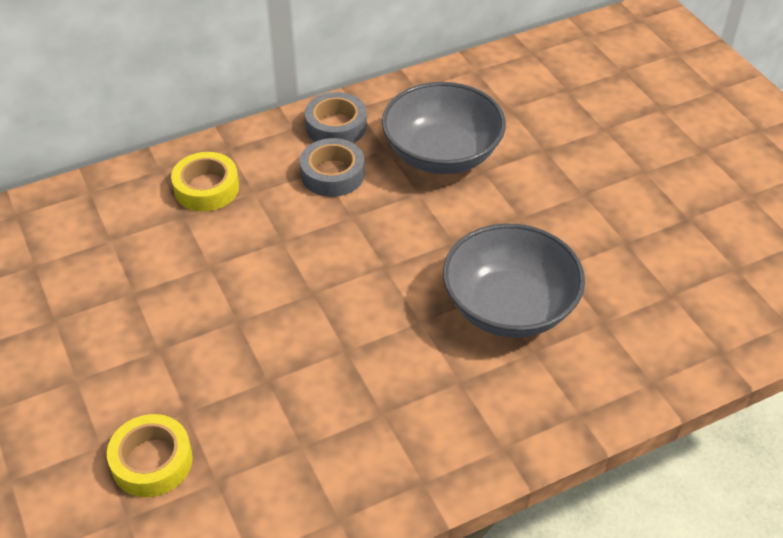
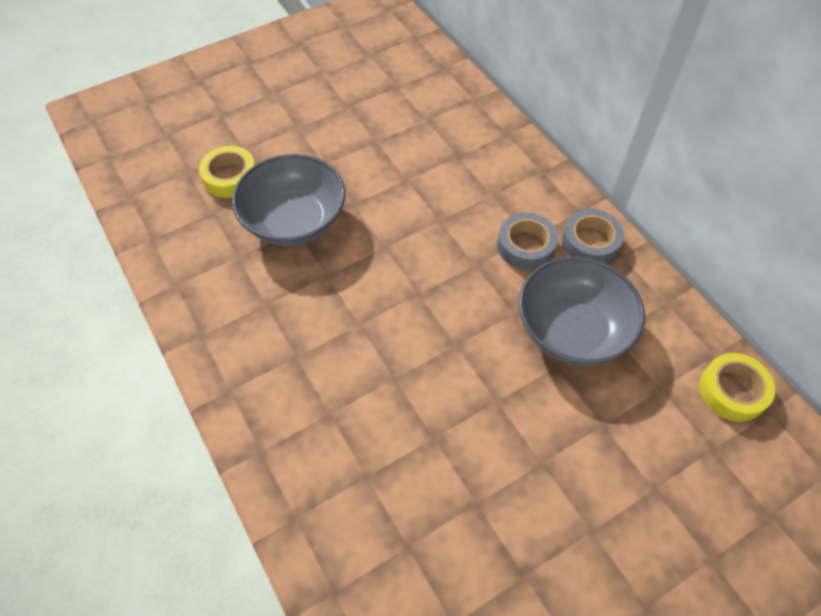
camera: 85 degrees right, 10 degrees up
yellow tape [171,152,239,211] -> yellow tape moved to [699,353,775,422]
grey bowl [443,223,585,338] -> grey bowl moved to [232,154,345,246]

